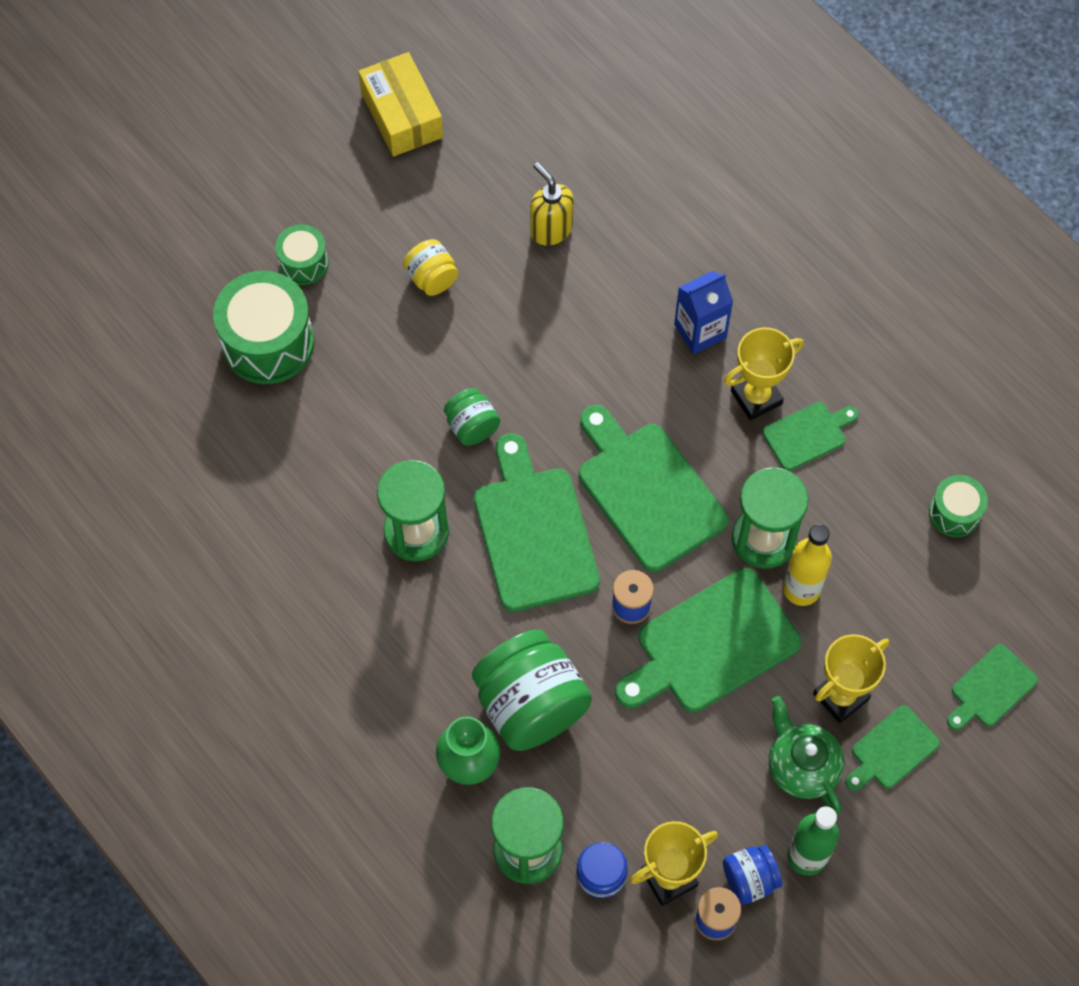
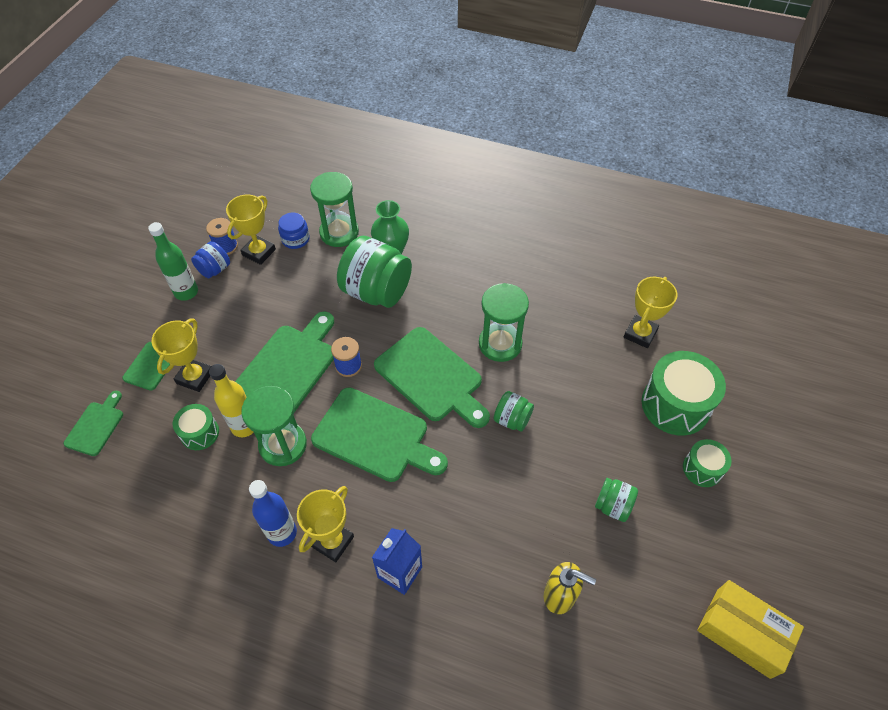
camera: 150 degrees right, 10 degrees down
yellow jar [403,239,458,296] -> green jar [595,478,638,522]
green cutting board [762,402,859,471] -> blue bottle [249,480,297,547]
green teapot [769,696,844,814] -> none
green drum [929,475,988,537] -> green drum moved to [173,404,219,450]
none -> yellow trophy [624,277,677,348]

